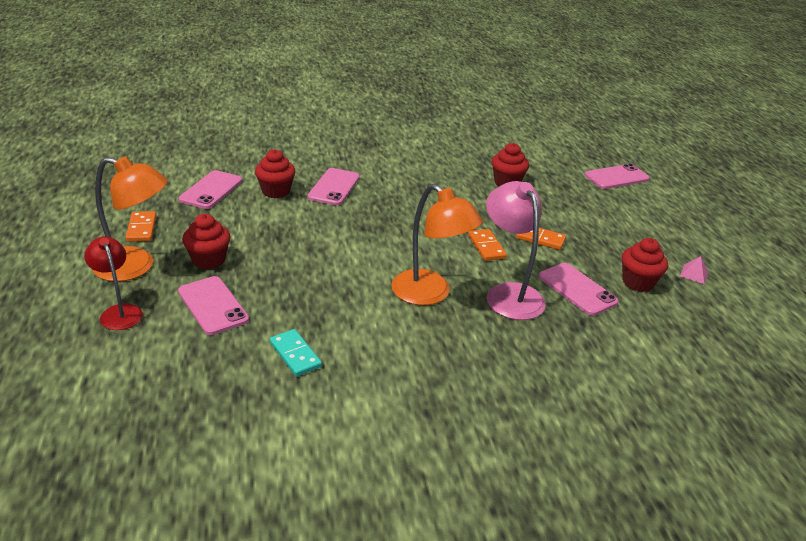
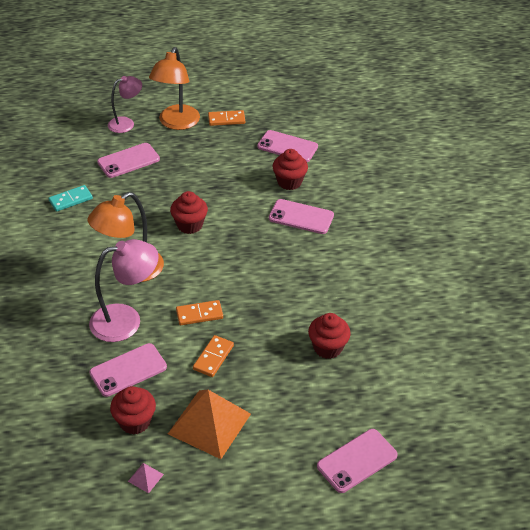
camera: 95 degrees right, 10 degrees up
red lamp [84,236,143,330] -> pink lamp [108,76,142,133]
red cupcake [182,214,230,269] -> red cupcake moved to [170,191,208,234]
pink phone [585,164,649,189] -> pink phone turned 75 degrees clockwise [317,429,398,493]
none -> orange pyramid [168,390,251,459]

